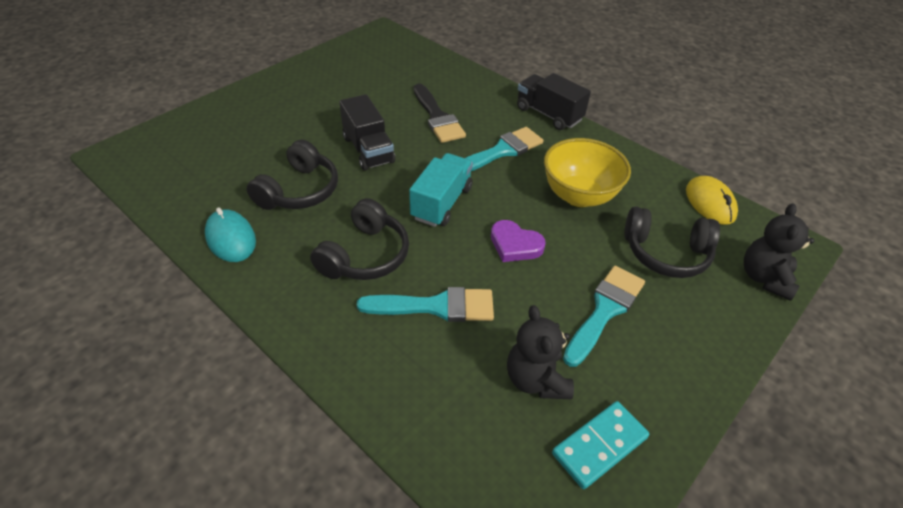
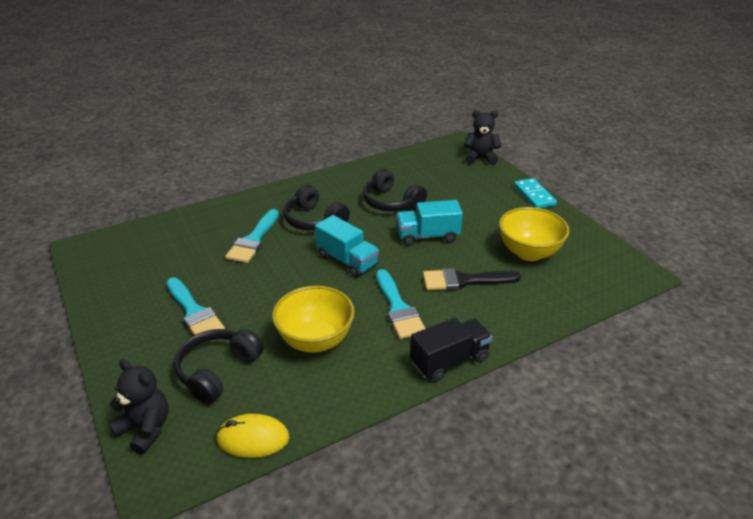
camera: 110 degrees right, 10 degrees down
turquoise mouse [205,207,256,262] -> none
black truck [339,94,395,171] -> turquoise truck [397,200,463,246]
purple heart [491,220,546,262] -> none
black teddy bear [507,305,574,399] -> black teddy bear moved to [464,110,501,165]
turquoise domino [552,401,649,489] -> turquoise domino moved to [514,178,557,208]
none -> yellow bowl [499,207,570,261]

